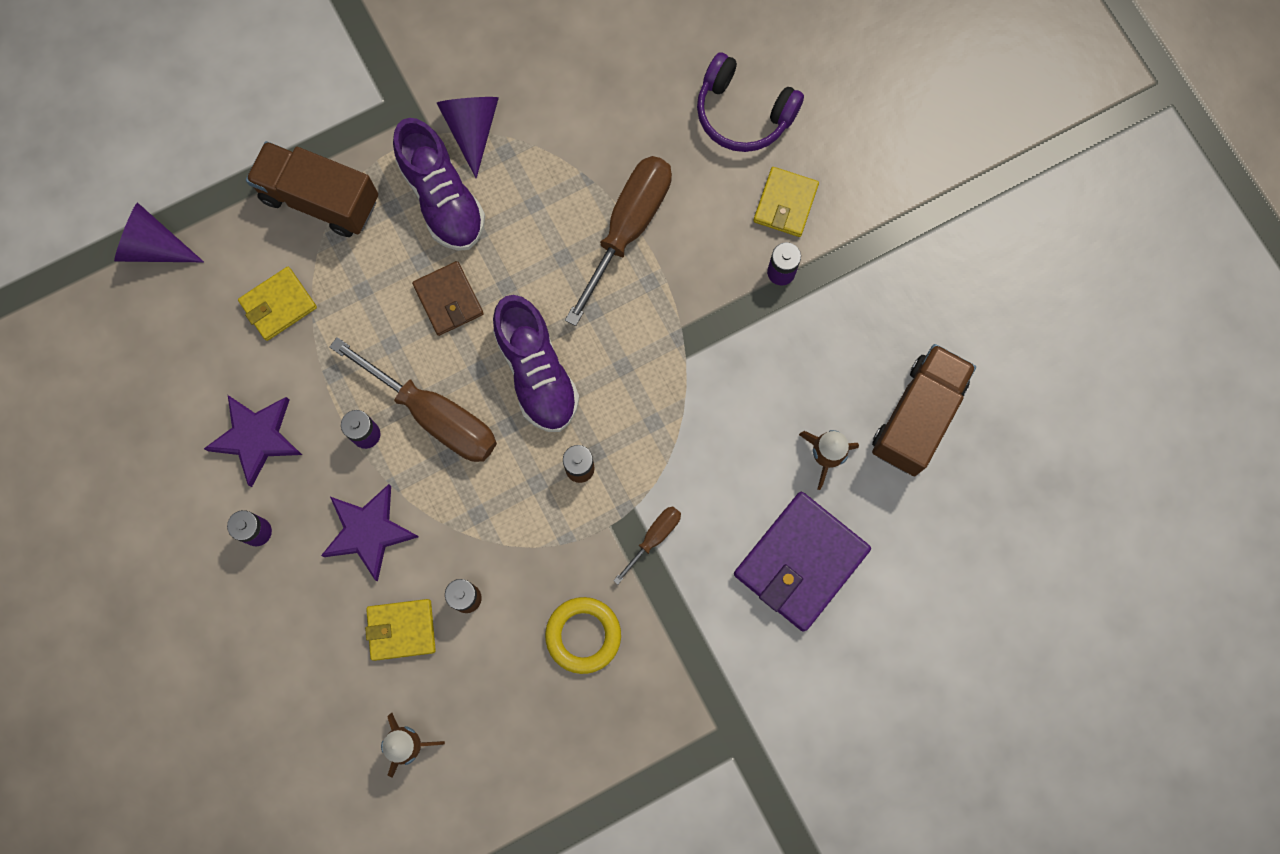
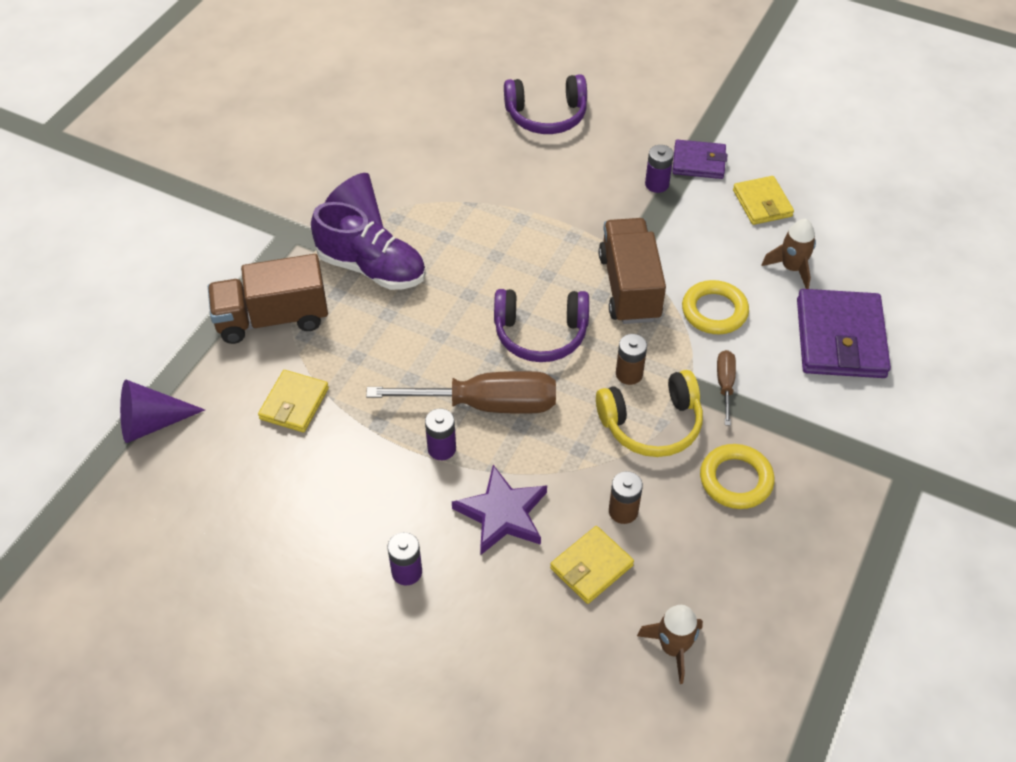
camera: 35 degrees left, 25 degrees down
purple star [204,395,302,487] -> none
brown wallet [412,261,484,336] -> none
purple shoe [493,295,579,432] -> purple headphones [494,289,589,362]
brown screwdriver [565,156,672,326] -> none
yellow wallet [753,167,819,237] -> yellow wallet moved to [733,176,794,225]
brown truck [872,344,976,476] -> brown truck moved to [599,218,666,324]
none -> yellow headphones [596,370,703,457]
none -> purple wallet [672,140,727,179]
none -> yellow ring [682,280,749,334]

